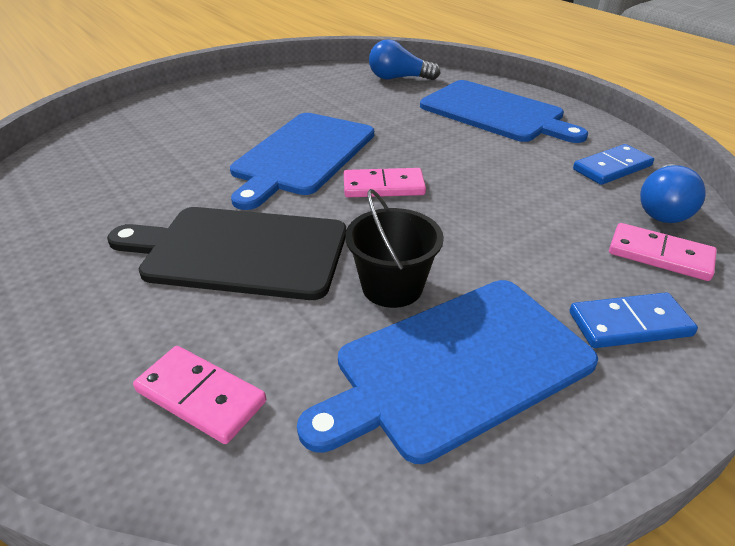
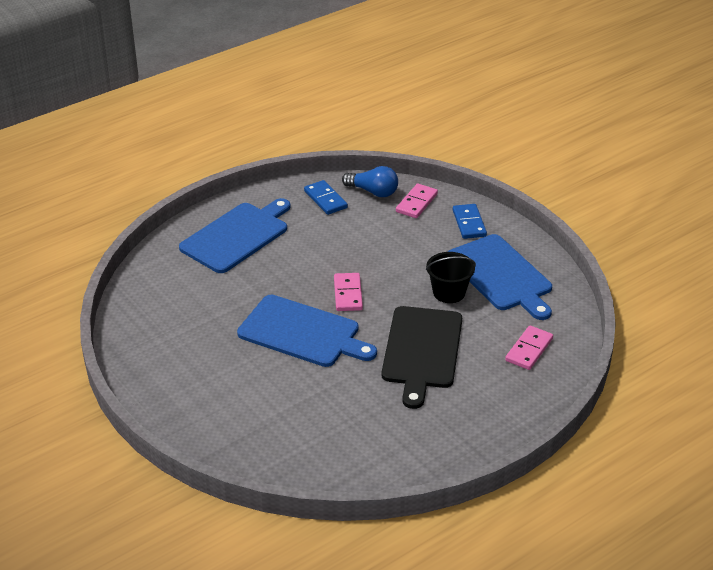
camera: 90 degrees left, 0 degrees up
blue light bulb [369,39,441,80] -> none

